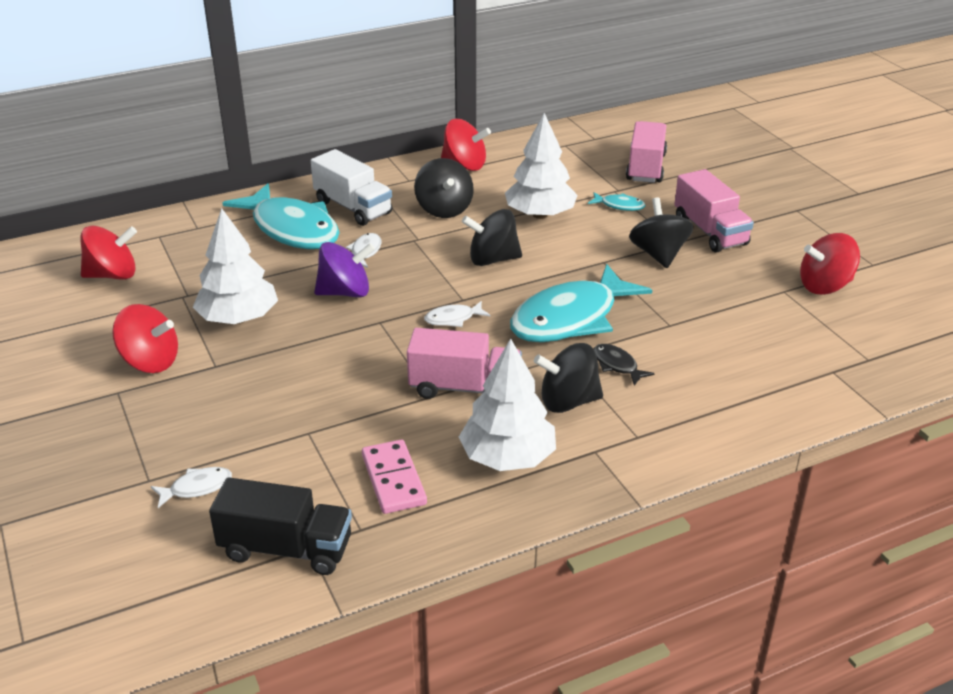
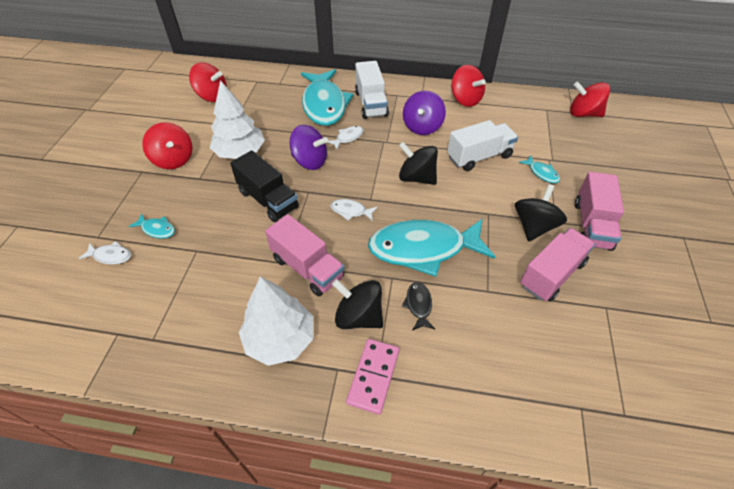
camera: 35 degrees right, 15 degrees up
black truck [209,477,352,575] -> black truck moved to [230,150,299,222]
pink domino [362,439,427,514] -> pink domino moved to [346,339,399,415]
black spinning top [414,158,474,218] -> purple spinning top [403,91,446,135]
white tree [505,113,578,219] -> white truck [447,120,518,171]
pink truck [626,121,667,183] -> pink truck moved to [520,228,595,302]
red spinning top [800,233,860,295] -> red spinning top moved to [570,82,610,117]
none -> turquoise fish [128,213,175,239]

